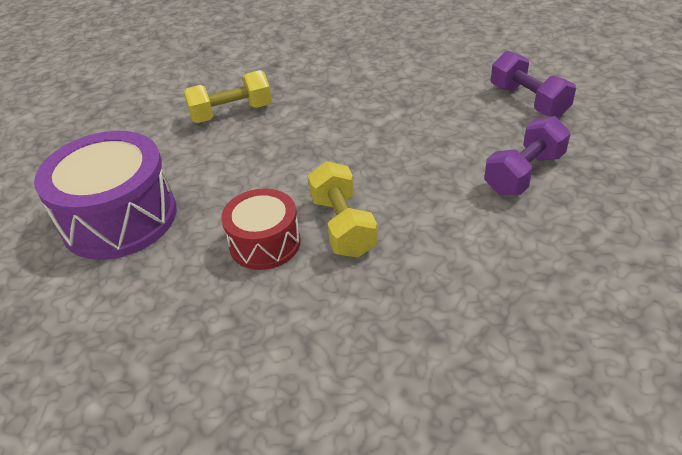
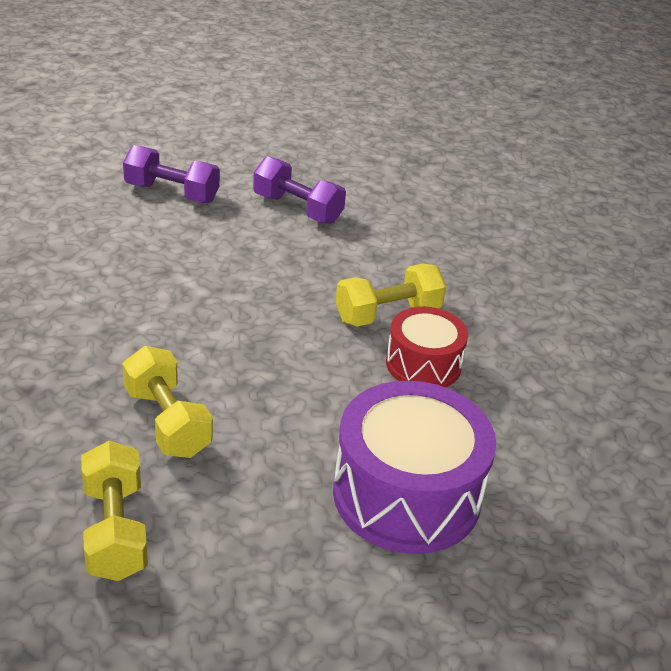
camera: 105 degrees left, 5 degrees down
purple dumbbell [491,51,576,118] -> purple dumbbell turned 60 degrees clockwise [123,145,220,203]
none -> yellow dumbbell [81,441,148,581]

